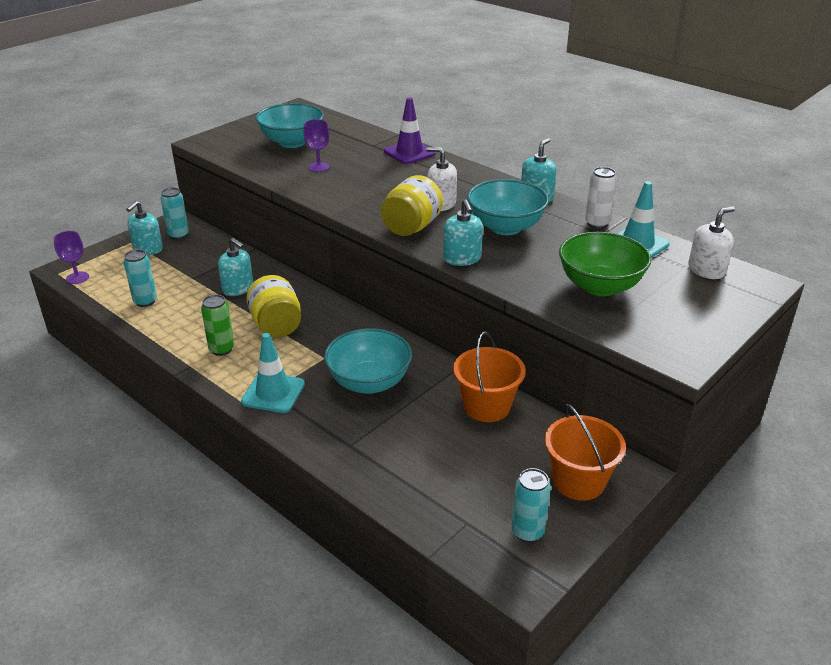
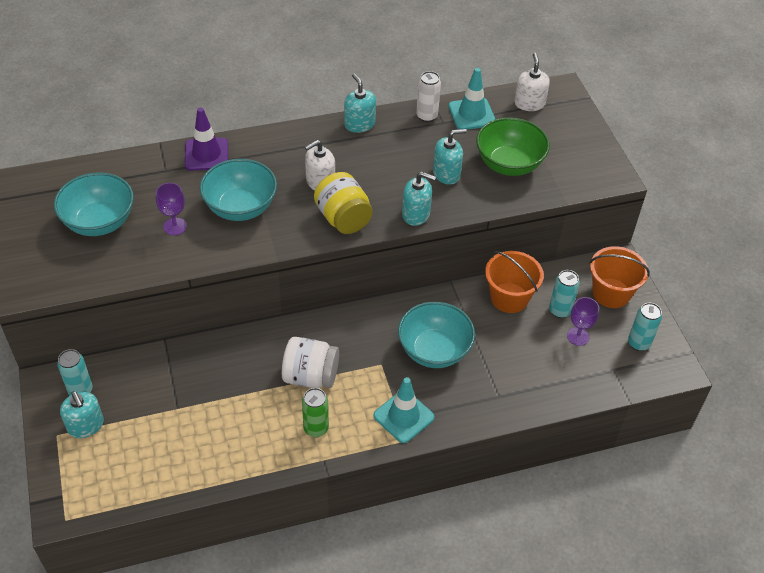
camera: 60 degrees left, 15 degrees up
purple goblet [54,231,89,284] -> purple goblet moved to [567,297,599,346]
turquoise can [124,250,157,307] -> turquoise can moved to [549,270,580,318]
turquoise soap dispenser [218,238,253,296] -> turquoise soap dispenser moved to [433,129,467,185]
yellow jar [246,275,301,338] -> white jar [282,337,339,388]
turquoise bowl [467,179,549,235] -> turquoise bowl moved to [200,159,277,221]

